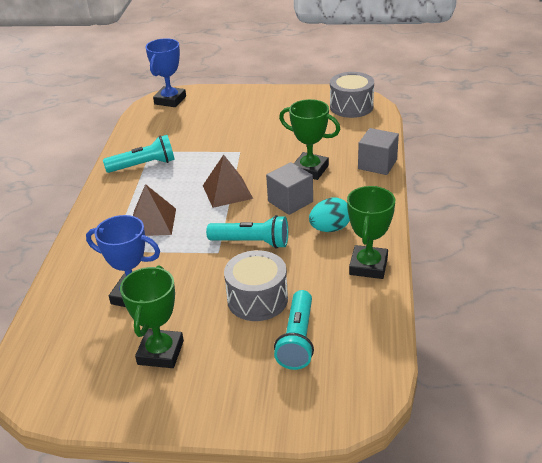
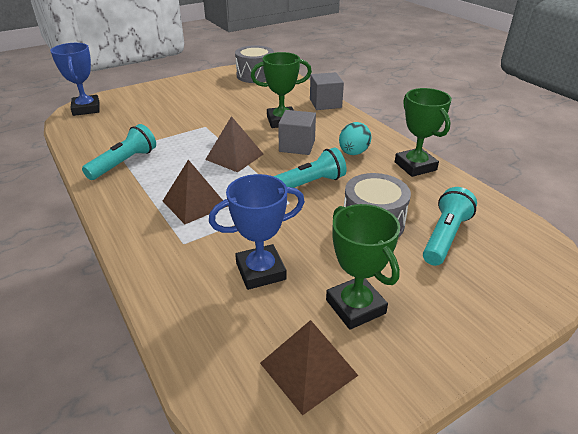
camera: 40 degrees left, 0 degrees up
turquoise flashlight [274,290,314,370] -> turquoise flashlight turned 120 degrees counterclockwise [423,187,477,266]
none -> brown pyramid [260,320,359,415]

